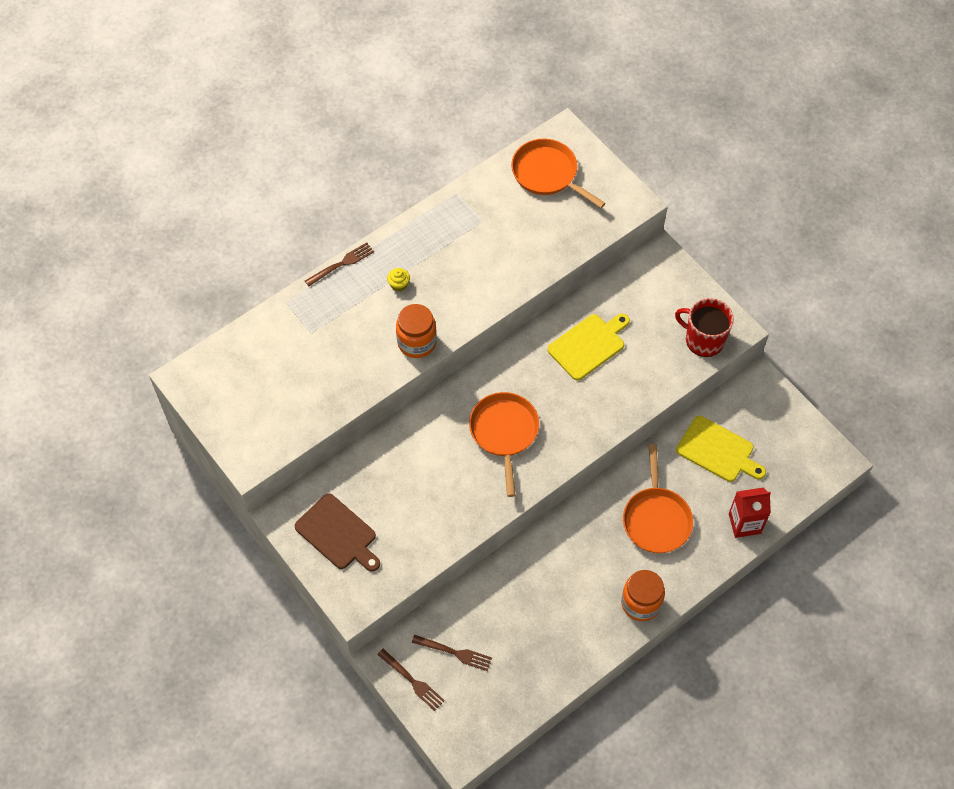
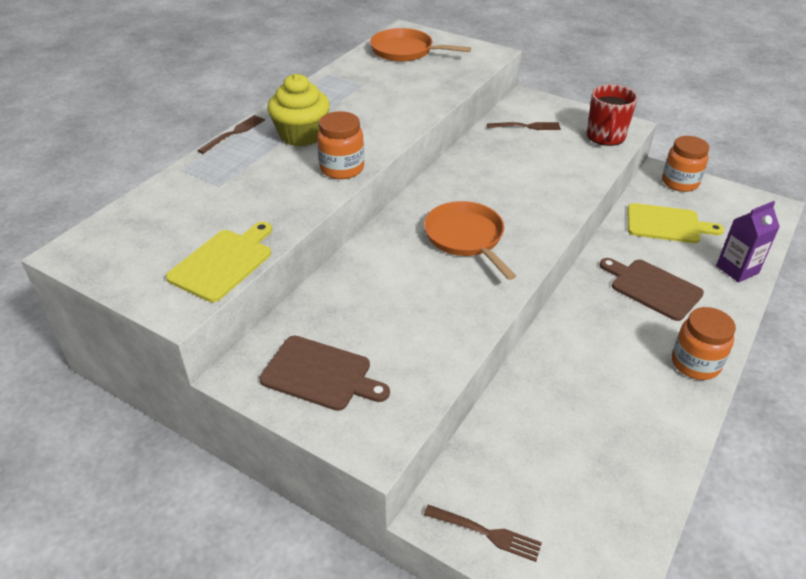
camera: 20 degrees left, 20 degrees down
yellow cupcake [387,268,410,292] -> yellow cupcake [268,74,330,146], size x2.43
brown fork [412,635,492,671] -> brown fork moved to [487,122,561,130]
yellow cutting board [547,313,630,380] -> yellow cutting board moved to [166,222,272,302]
orange pan [623,444,693,553] -> brown cutting board [600,258,704,321]
red mug [675,298,734,357] -> red mug turned 90 degrees counterclockwise [587,85,638,146]
red carton [729,487,771,538] -> purple carton [716,201,780,283]
none -> orange jar [662,136,709,192]

